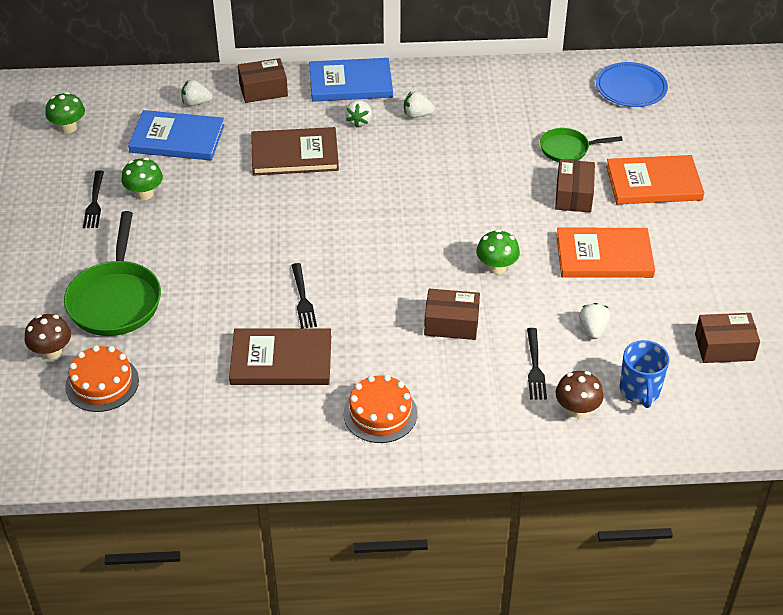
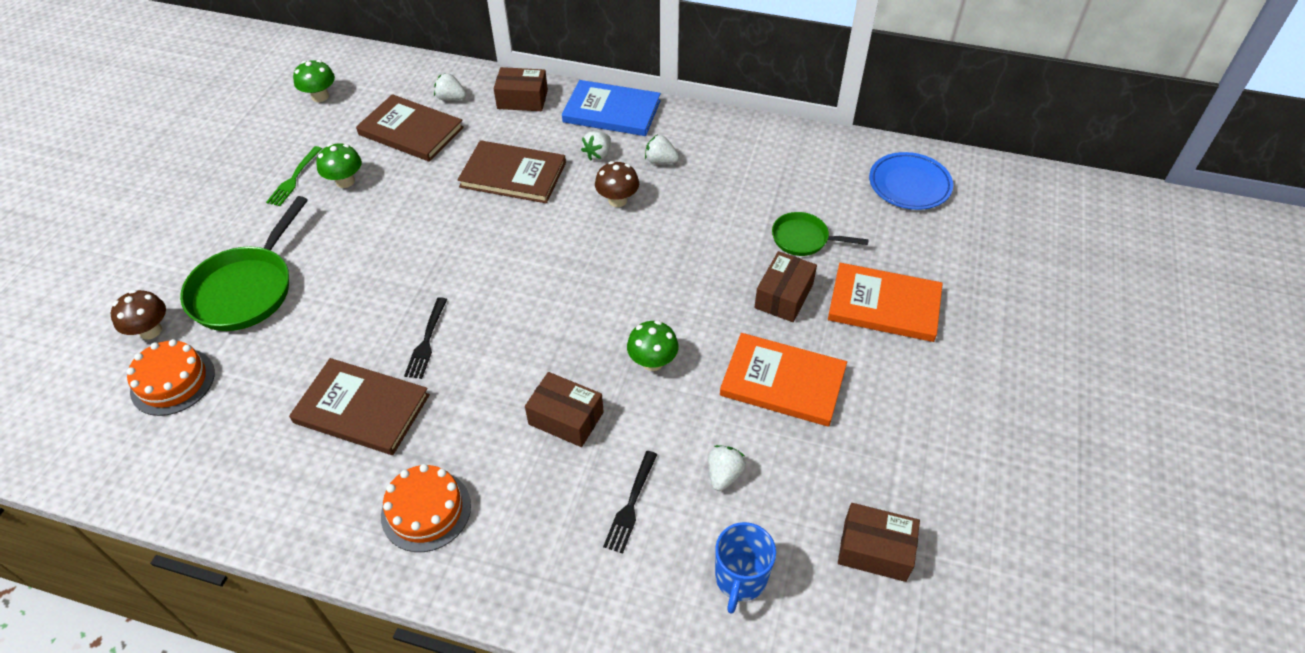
camera: 20 degrees right, 5 degrees up
black fork [83,170,104,228] -> green fork [266,146,322,206]
blue book [128,110,225,161] -> brown book [356,94,464,162]
brown mushroom [556,371,603,418] -> brown mushroom moved to [595,161,639,207]

